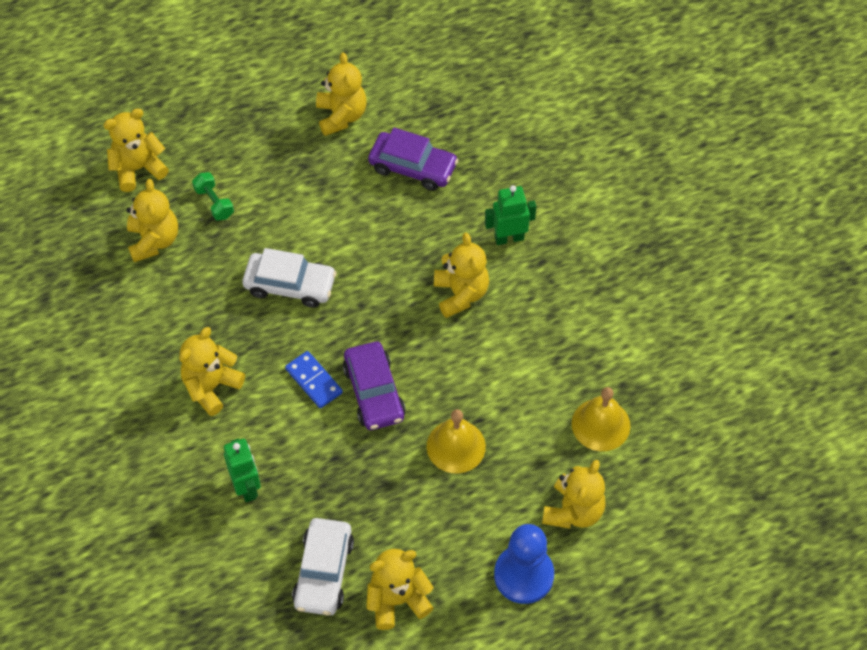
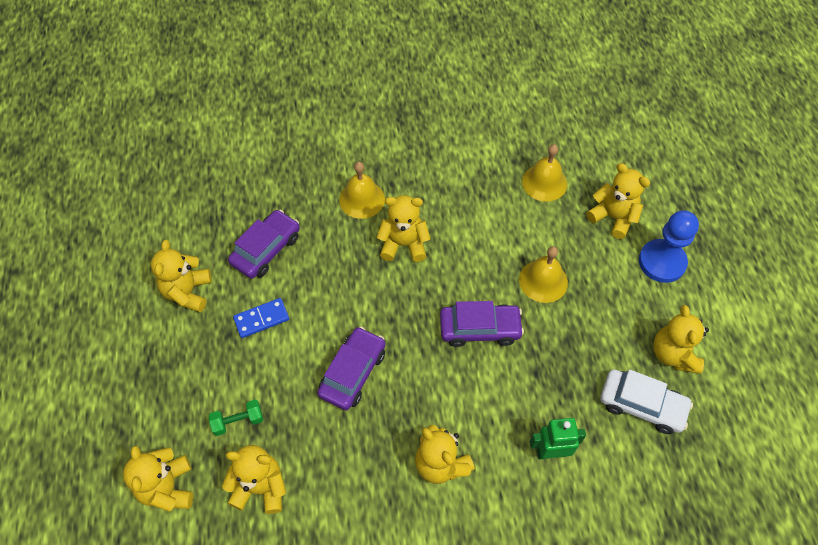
camera: 75 degrees left, 0 degrees up
white car [242,248,337,308] -> purple car [317,327,386,410]
blue domino [285,351,343,408] -> blue domino moved to [233,298,289,338]
yellow teddy bear [316,52,367,136] -> yellow teddy bear turned 90 degrees counterclockwise [151,240,212,312]
green robot [485,185,536,245] -> yellow bell [339,162,385,219]

